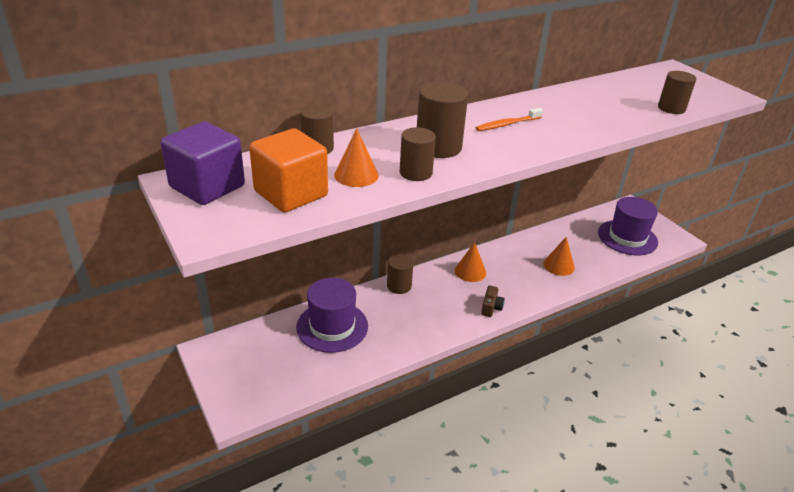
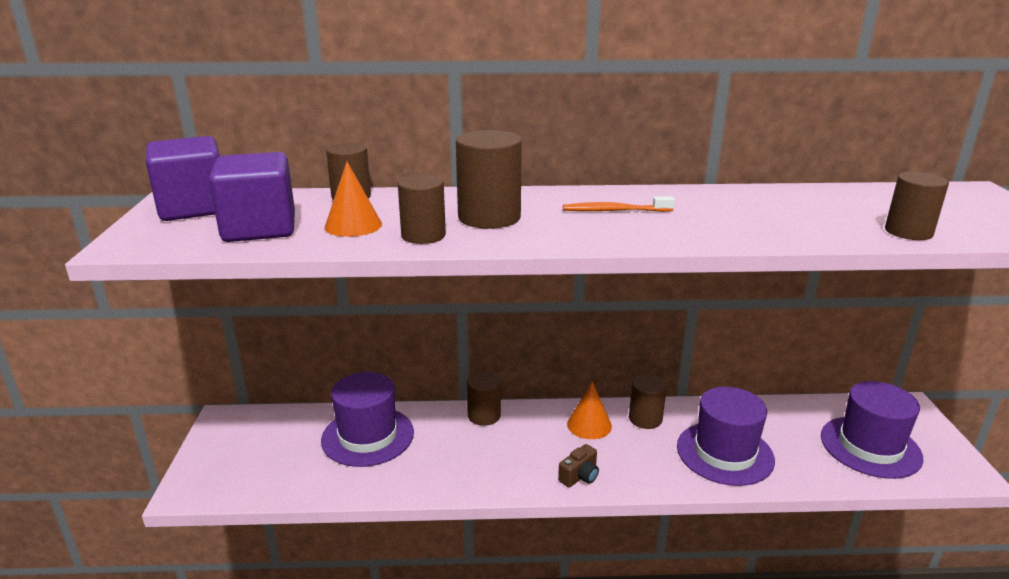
camera: 30 degrees right, 10 degrees down
orange cube [249,128,328,213] -> purple cube [209,152,295,242]
orange cone [543,237,575,276] -> purple hat [677,387,775,486]
none -> brown cylinder [629,375,667,429]

